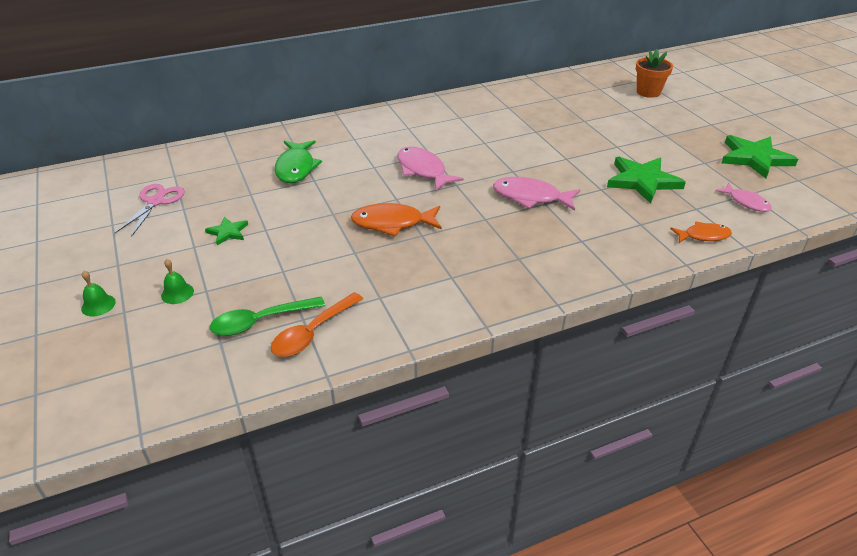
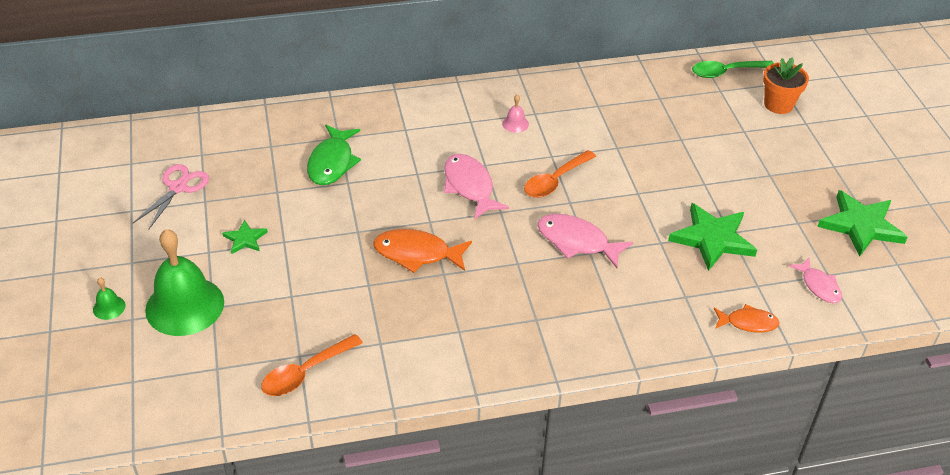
camera: 10 degrees right, 5 degrees up
green bell [161,259,194,304] -> green bell [145,229,224,336], size x2.45
green spoon [210,297,325,336] -> green spoon moved to [692,61,774,78]
none -> pink bell [502,94,529,133]
none -> orange spoon [524,150,596,198]

